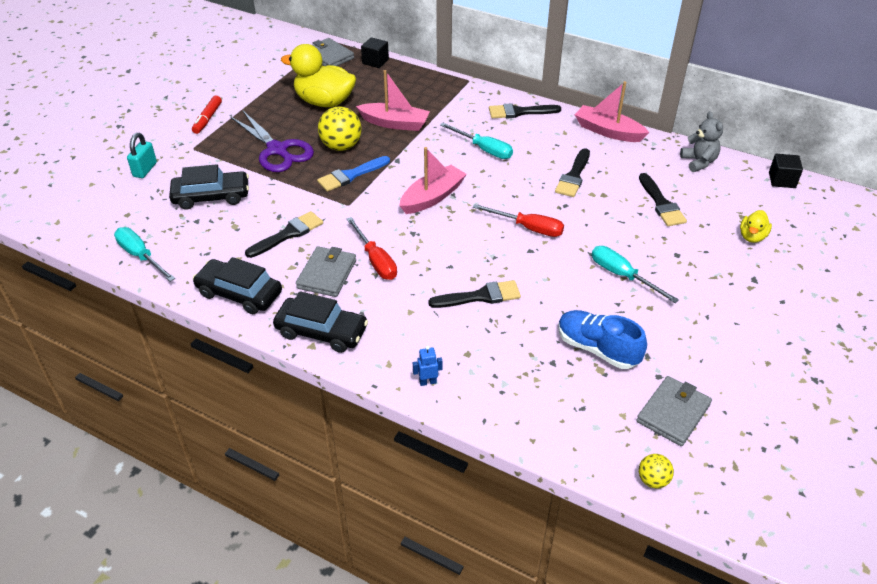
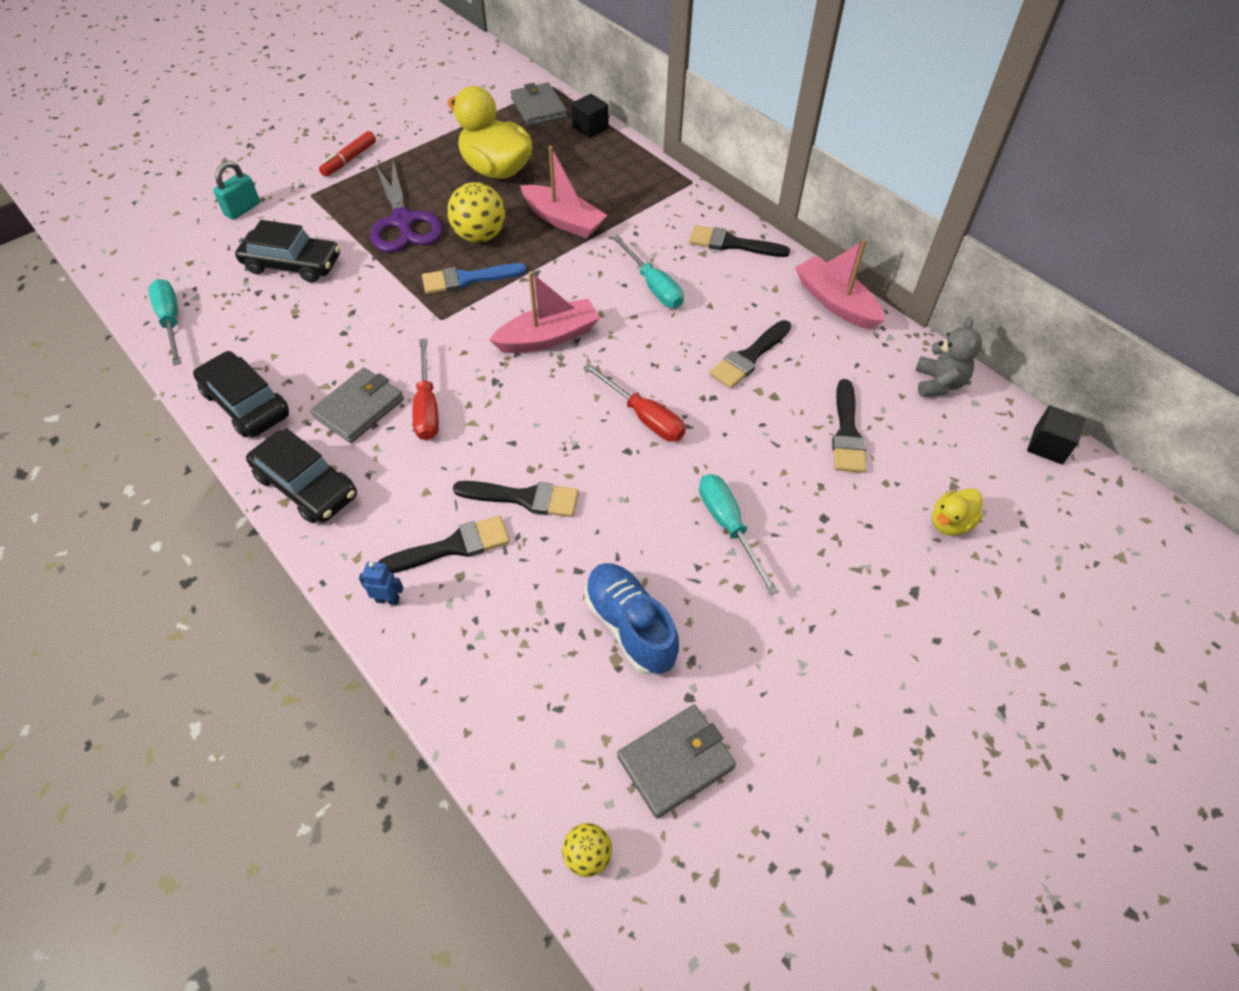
camera: 20 degrees right, 10 degrees up
black brush [245,211,323,258] -> black brush moved to [378,515,510,573]

